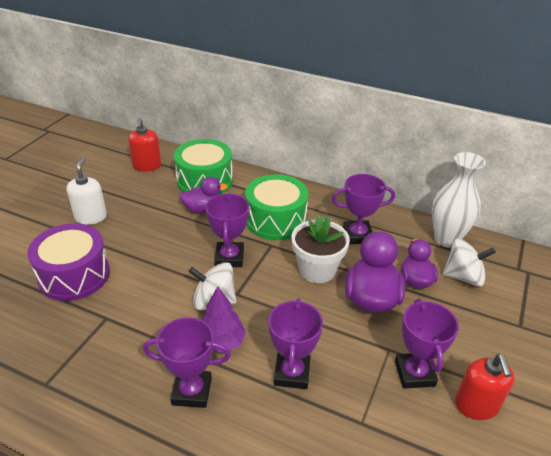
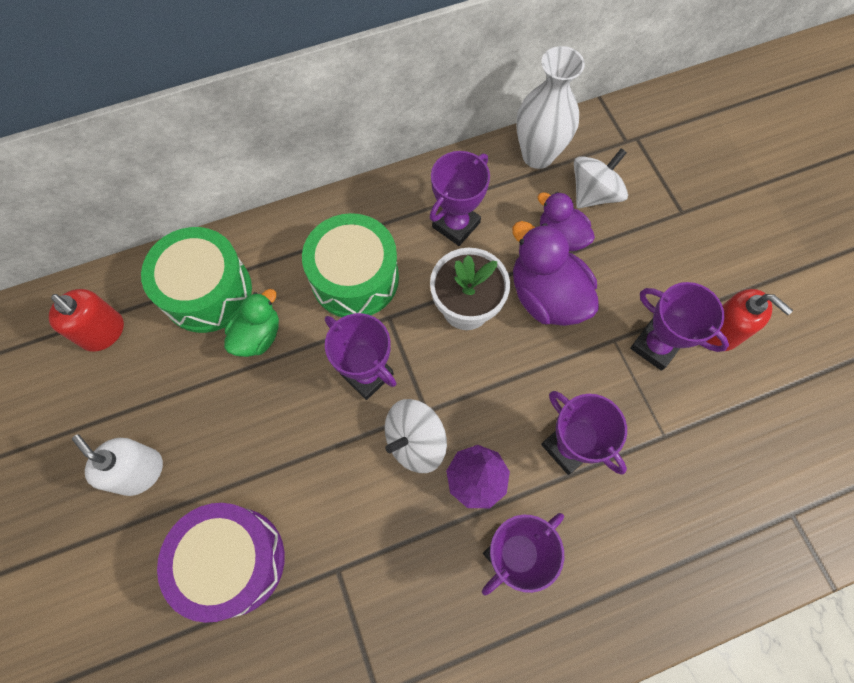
camera: 45 degrees left, 30 degrees up
purple duck [179,177,228,213] -> green duck [224,289,279,357]

